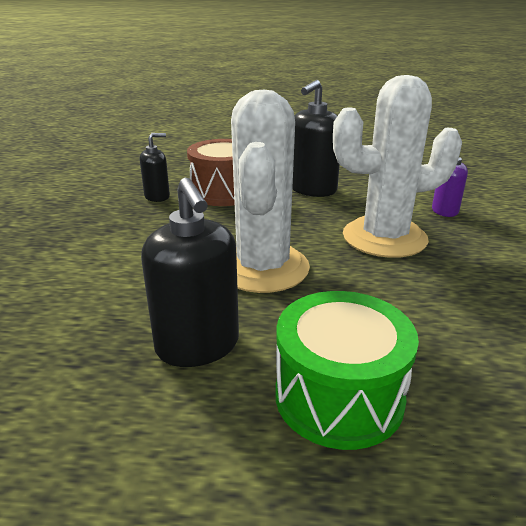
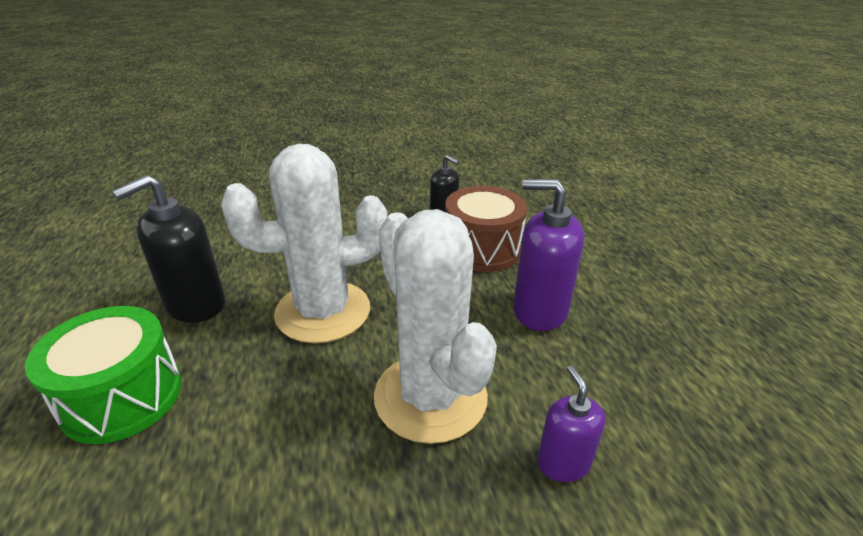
camera: 70 degrees right, 5 degrees up
black soap dispenser [292,80,340,197] -> purple soap dispenser [513,179,584,331]

